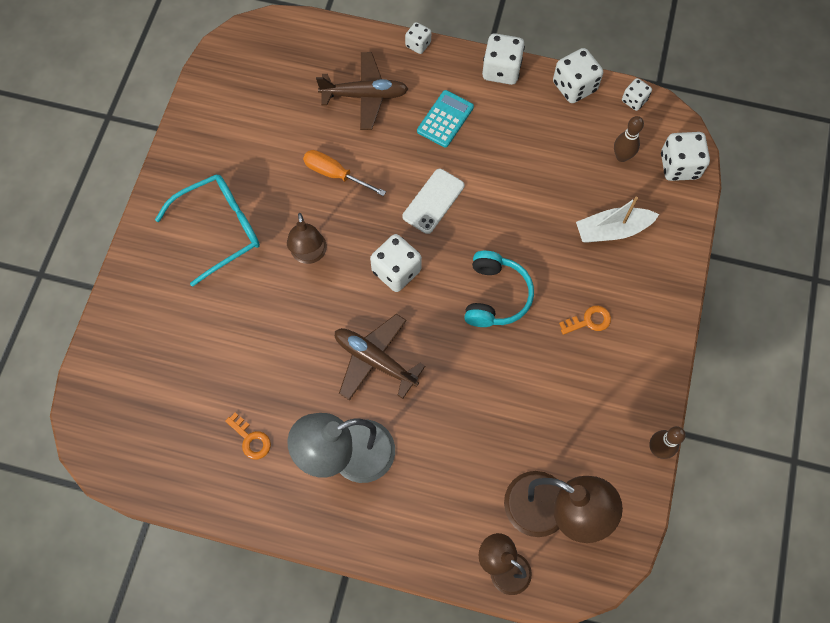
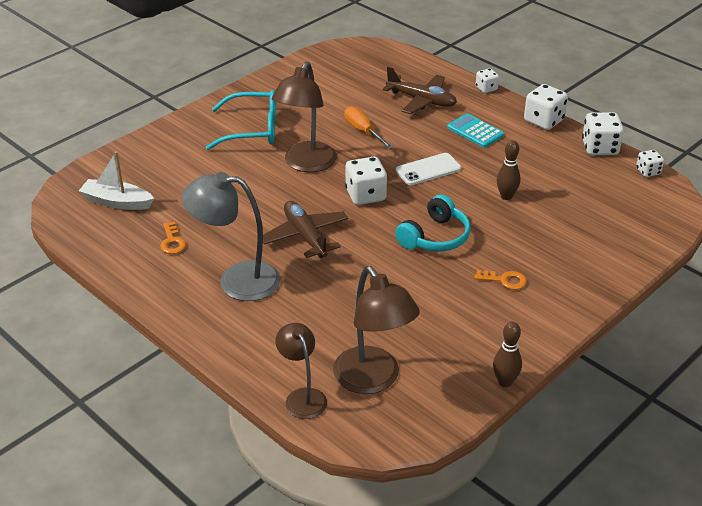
camera: 30 degrees right, 30 degrees down
brown lamp [287,213,327,264] -> brown lamp [272,61,337,172], size x1.62
turquoise calculator [417,90,474,148] -> turquoise calculator turned 105 degrees counterclockwise [447,113,504,148]
white boat [576,197,659,243] -> white boat moved to [79,151,154,210]
brown bowling pin [614,116,644,162] -> brown bowling pin moved to [497,140,521,200]
white dice [661,132,710,181] -> none

